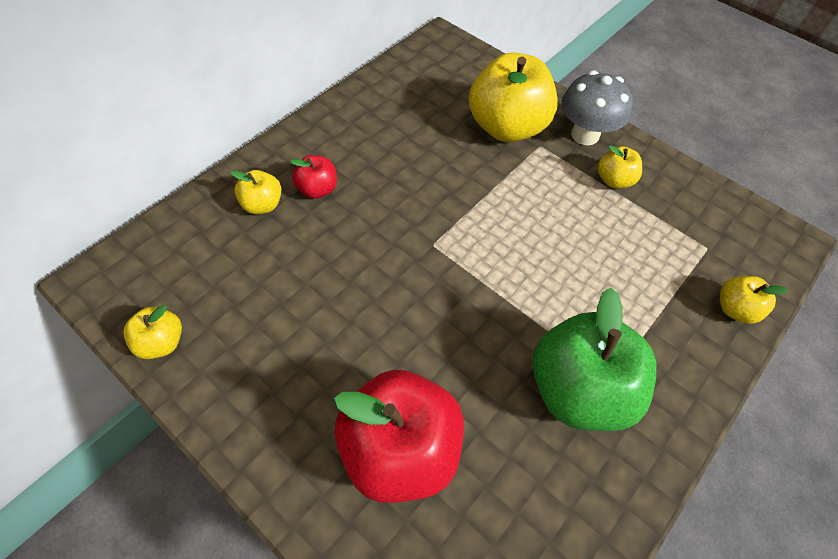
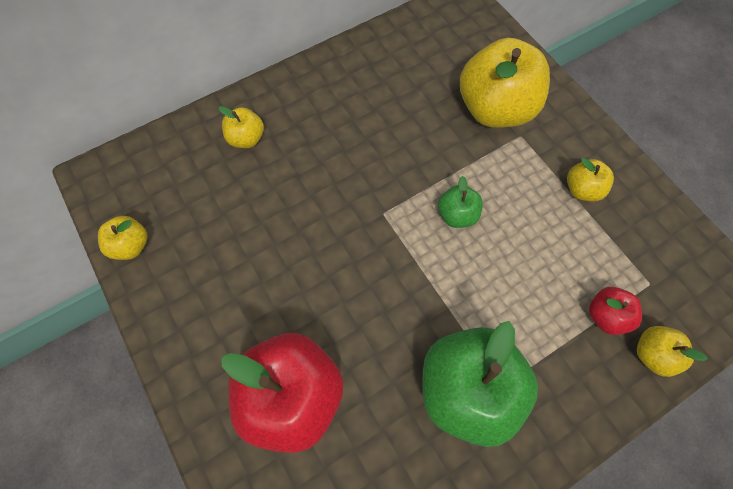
camera: 20 degrees right, 10 degrees up
red apple [290,155,337,199] -> red apple moved to [589,287,642,335]
grey mushroom [562,71,633,145] -> none
none -> green apple [438,176,483,228]

